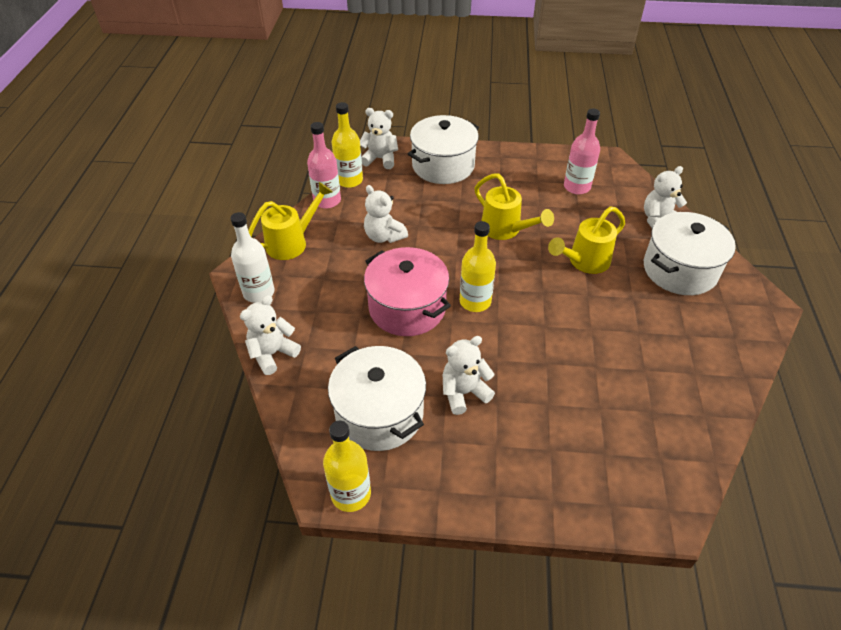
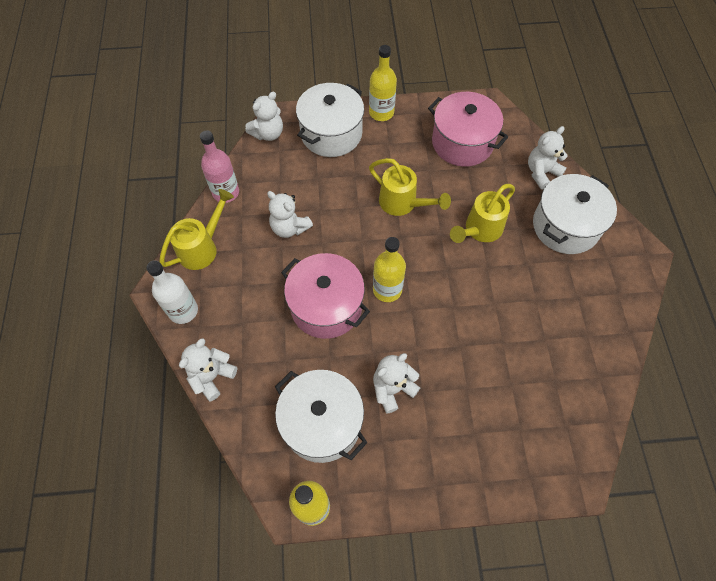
camera: 10 degrees left, 15 degrees up
yellow bottle [332,102,363,188] -> yellow bottle moved to [369,45,397,121]
white teddy bear [360,108,398,169] -> white teddy bear turned 135 degrees clockwise [246,92,283,141]
pink bottle [564,109,600,194] -> pink pot [428,92,508,167]

